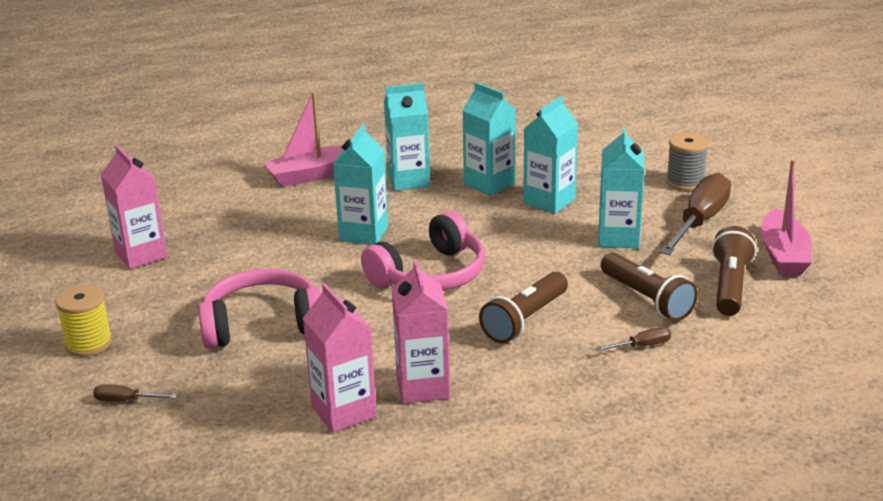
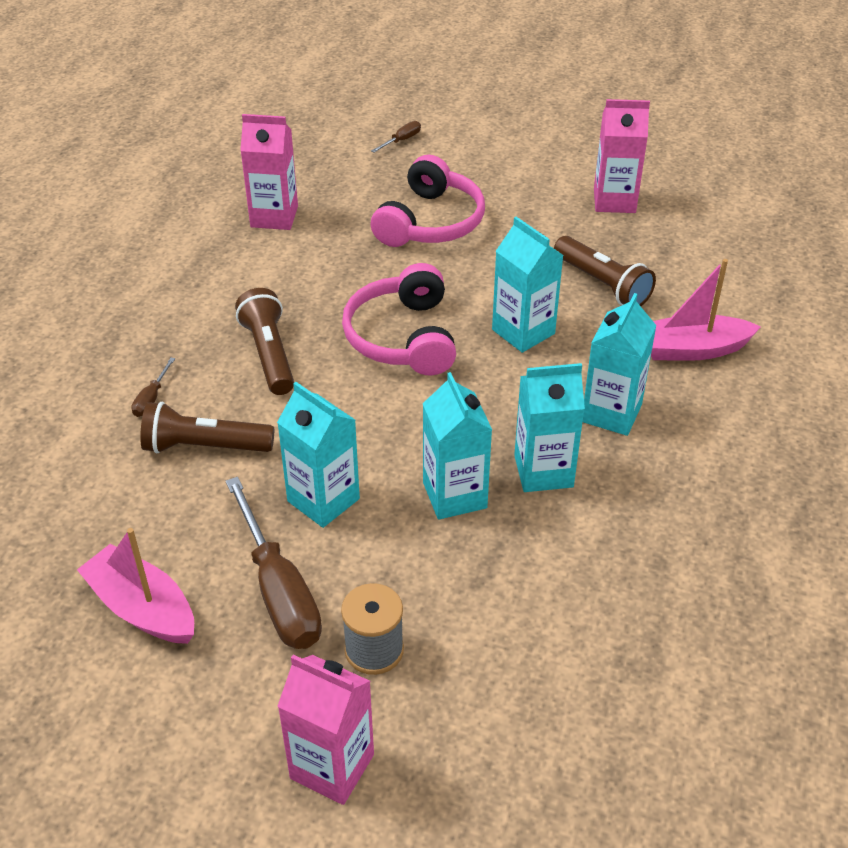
camera: 125 degrees right, 15 degrees up
yellow spool [55,285,112,357] -> none
pink boat [263,92,343,187] -> pink boat turned 105 degrees counterclockwise [651,259,761,361]
pink carton [392,259,450,404] -> pink carton moved to [277,655,374,805]
brown flashlight [712,226,757,316] -> brown flashlight moved to [554,236,656,306]

